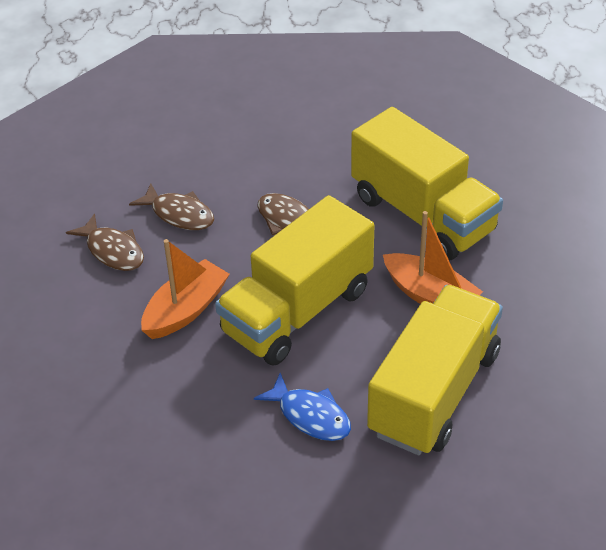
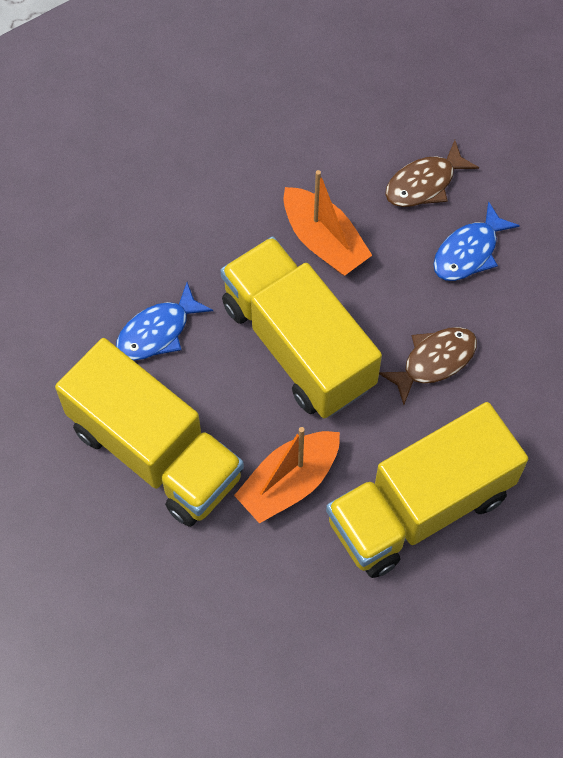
camera: 100 degrees right, 20 degrees up
brown fish [129,183,214,230] -> blue fish [434,201,520,281]

